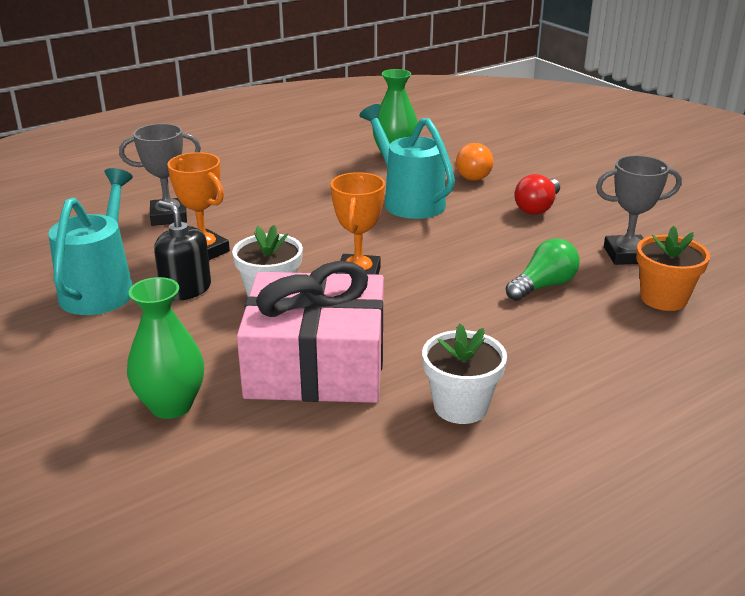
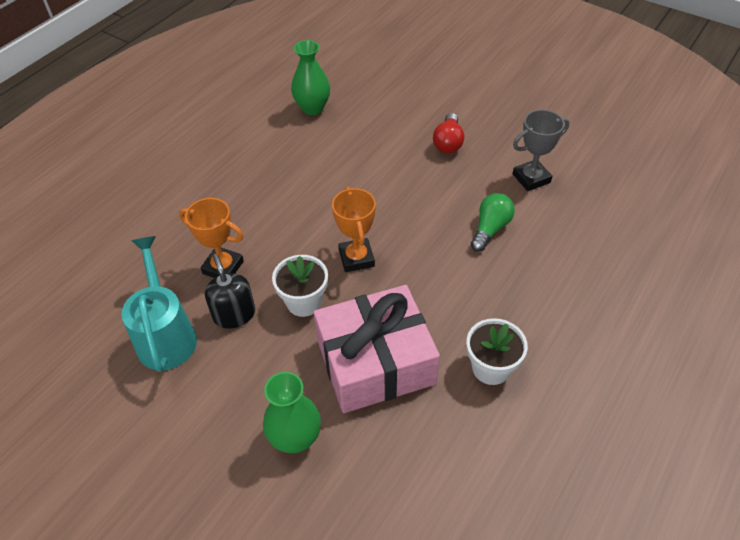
camera: 20 degrees left, 20 degrees up
grey trophy [119,123,201,226] -> none
black soap dispenser [154,201,211,301] -> black soap dispenser turned 45 degrees clockwise [205,254,255,329]
turquoise watering can [359,104,455,219] -> none
orange light bulb [456,143,494,181] -> none
orange flower pot [636,226,710,311] -> none

